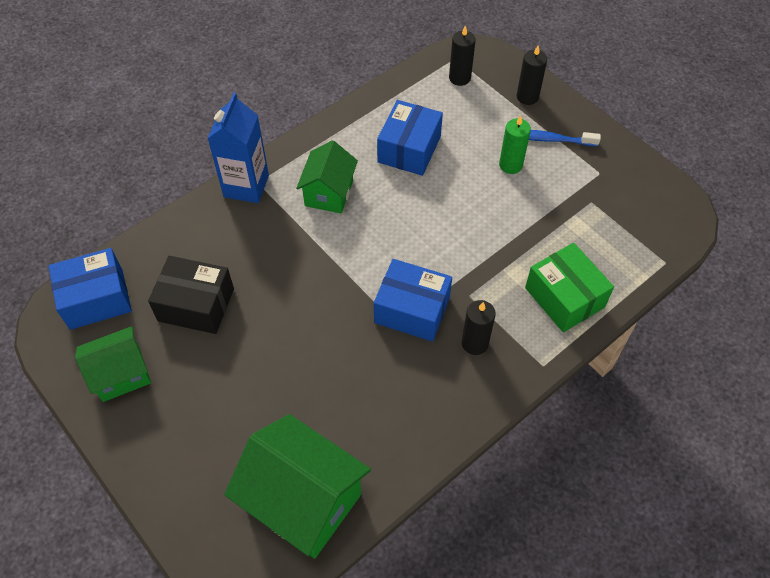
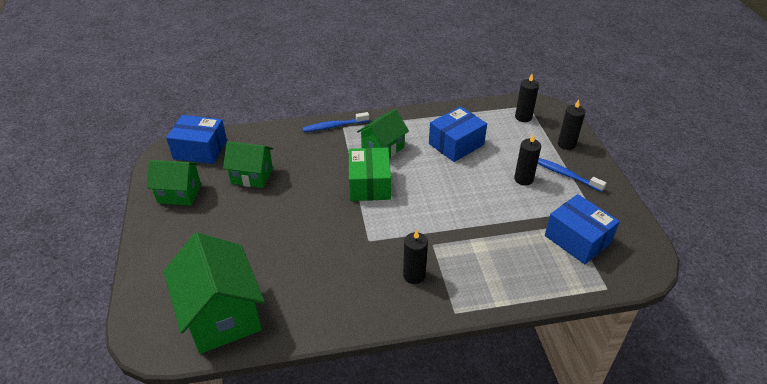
camera: 30 degrees right, 15 degrees down
black box [148,256,234,334] -> green house [223,141,273,188]
blue carton [207,93,269,203] -> blue toothbrush [302,112,369,132]
blue box [374,259,452,342] -> blue box moved to [545,194,620,264]
green candle [499,116,531,174] -> black candle [514,134,541,185]
green box [525,243,614,332] -> green box moved to [349,147,391,201]

